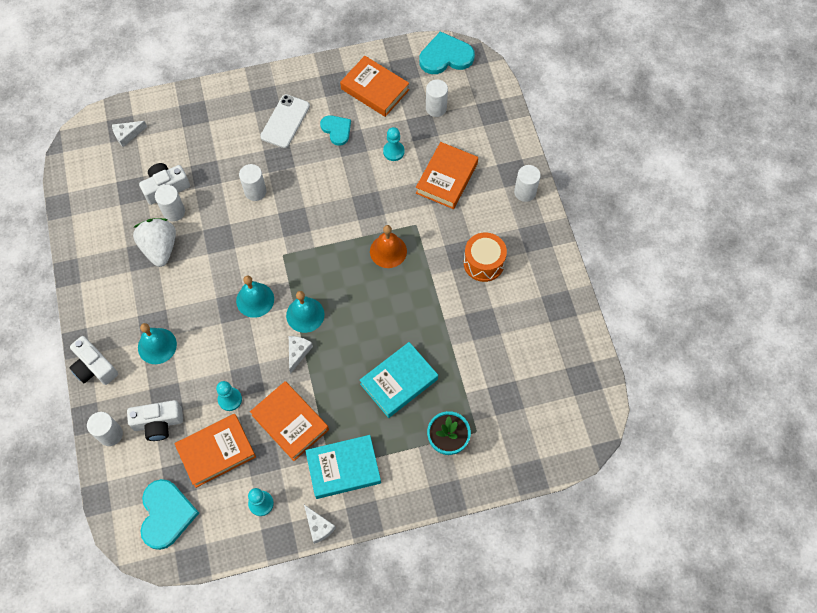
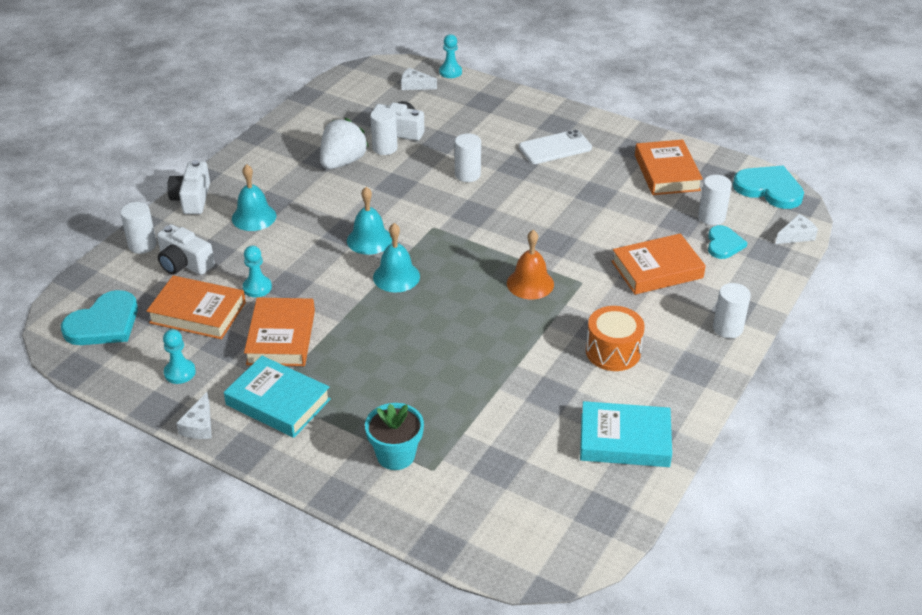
camera: 45 degrees right, 25 degrees down
white cheese [289,336,313,374] -> white cheese moved to [775,214,818,244]
turquoise heart [320,115,351,146] -> turquoise heart moved to [708,225,748,259]
turquoise book [360,342,438,418] -> turquoise book moved to [580,401,672,467]
turquoise pawn [383,127,405,161] -> turquoise pawn moved to [439,34,462,78]

